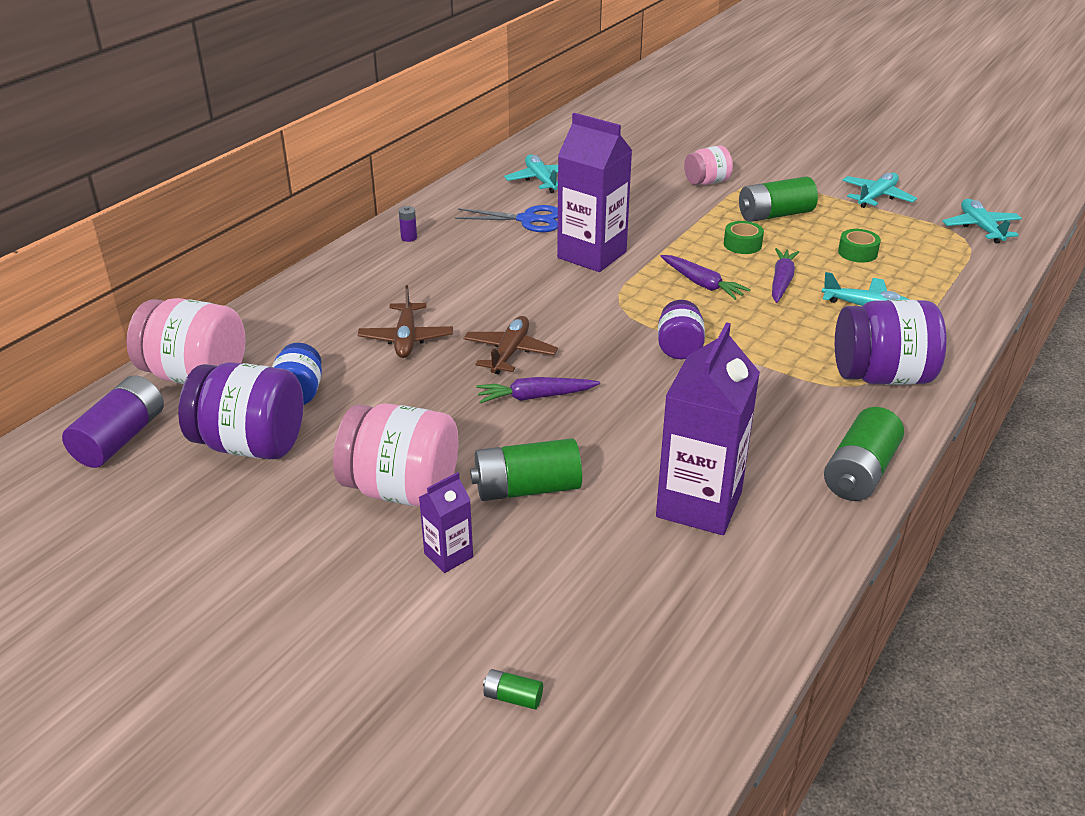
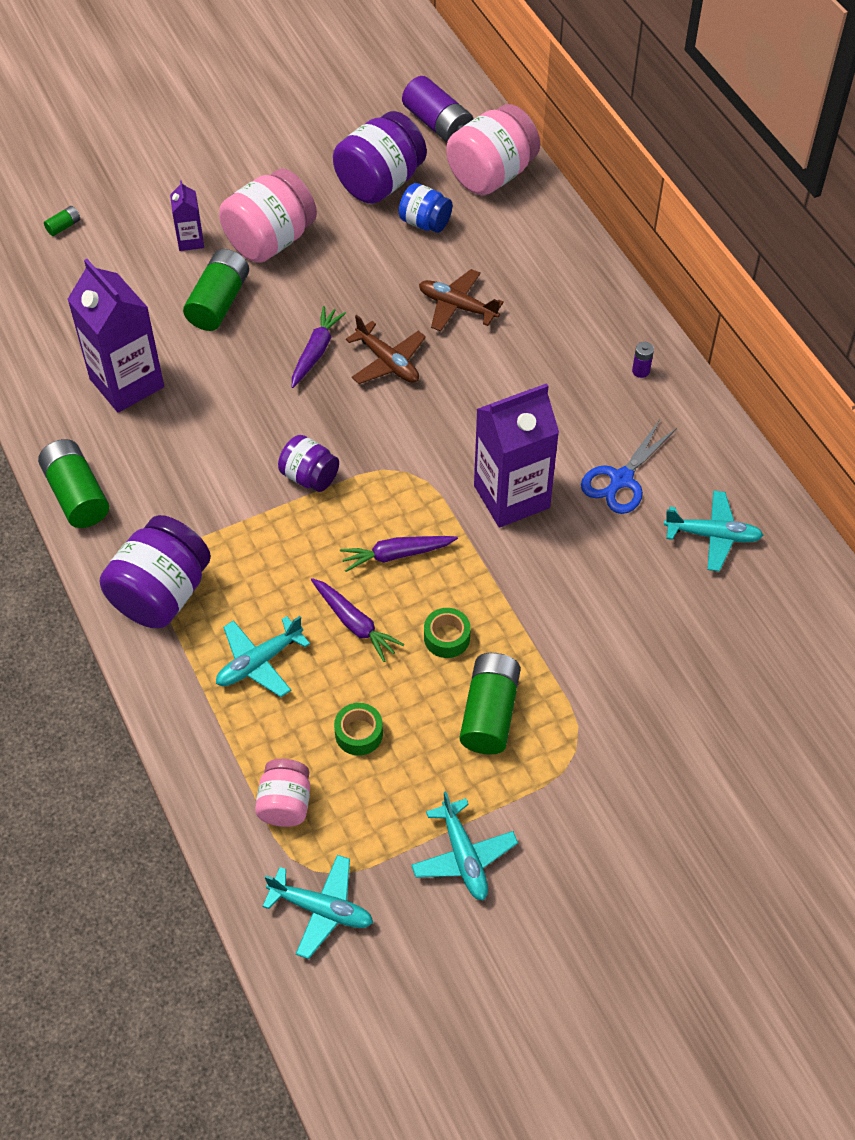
camera: 120 degrees right, 20 degrees up
pink jar [684,145,733,185] -> pink jar moved to [255,759,310,827]

